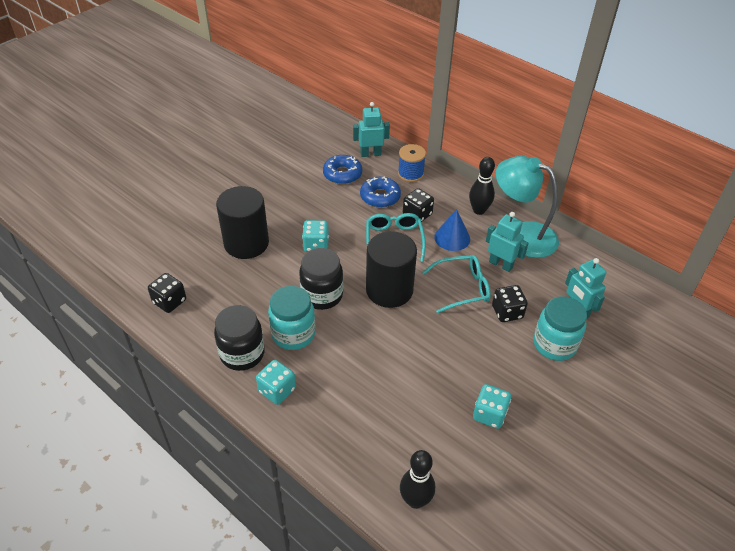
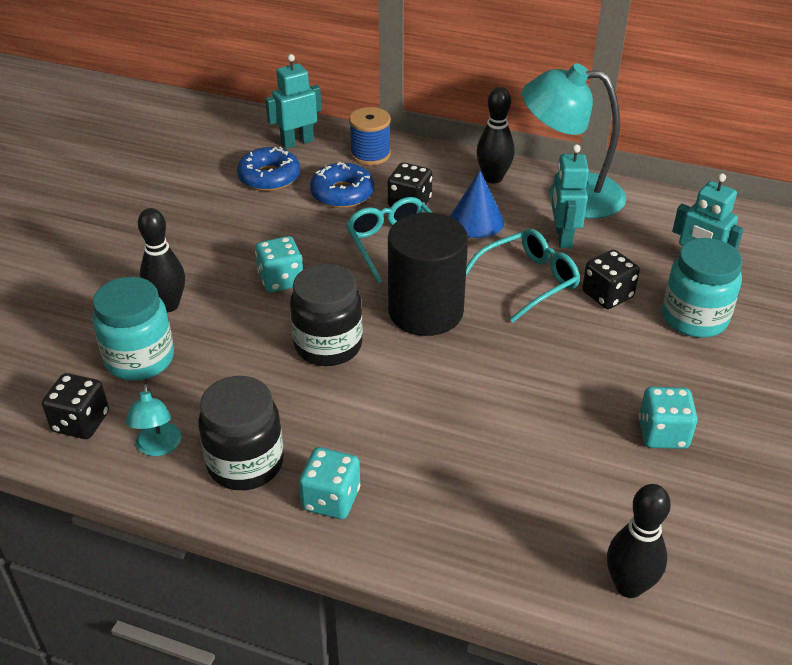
camera: 20 degrees left, 5 degrees down
black cylinder [216,186,269,259] -> black bowling pin [138,208,185,313]
turquoise jar [268,286,315,350] -> turquoise jar moved to [92,277,174,381]
turquoise robot [486,212,528,272] -> turquoise robot turned 105 degrees counterclockwise [551,144,589,248]
none -> turquoise lamp [126,384,182,456]

